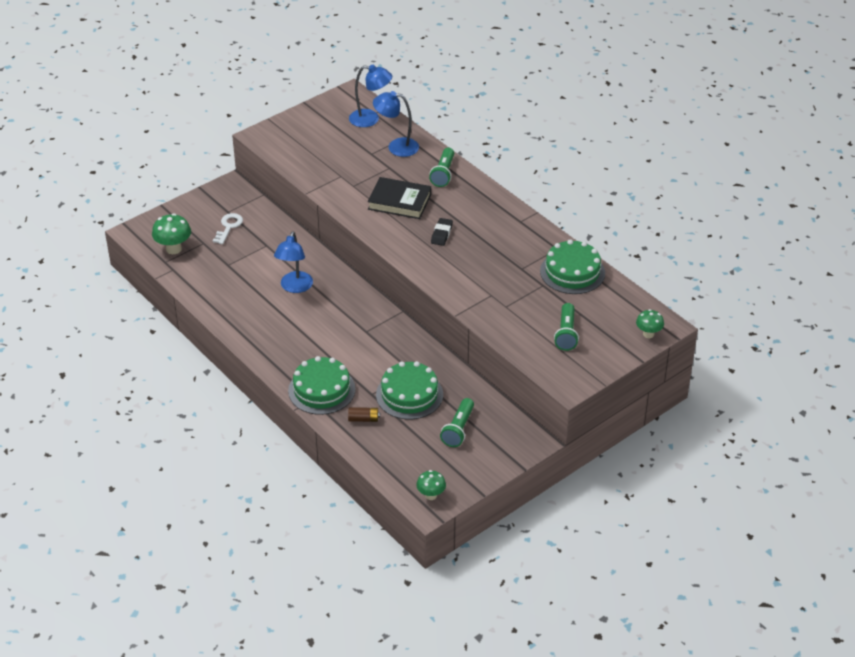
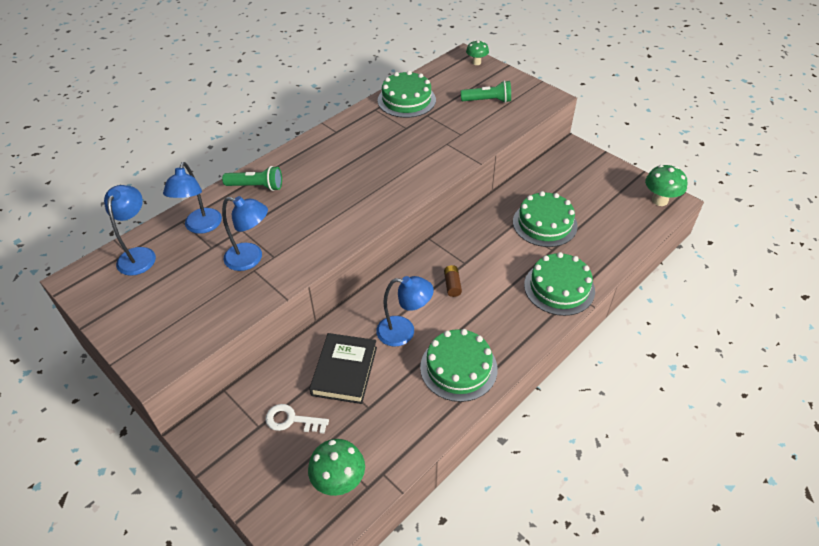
camera: 95 degrees left, 5 degrees up
brown battery [348,407,380,422] -> brown battery moved to [444,265,462,297]
black book [368,177,431,219] -> black book moved to [309,333,377,404]
green mushroom [416,470,446,500] -> green mushroom [645,165,687,206], size x1.54
black eraser [431,218,453,246] -> none
green flashlight [440,398,474,447] -> none
none -> blue lamp [222,196,268,271]
none -> green cake [420,329,498,402]

